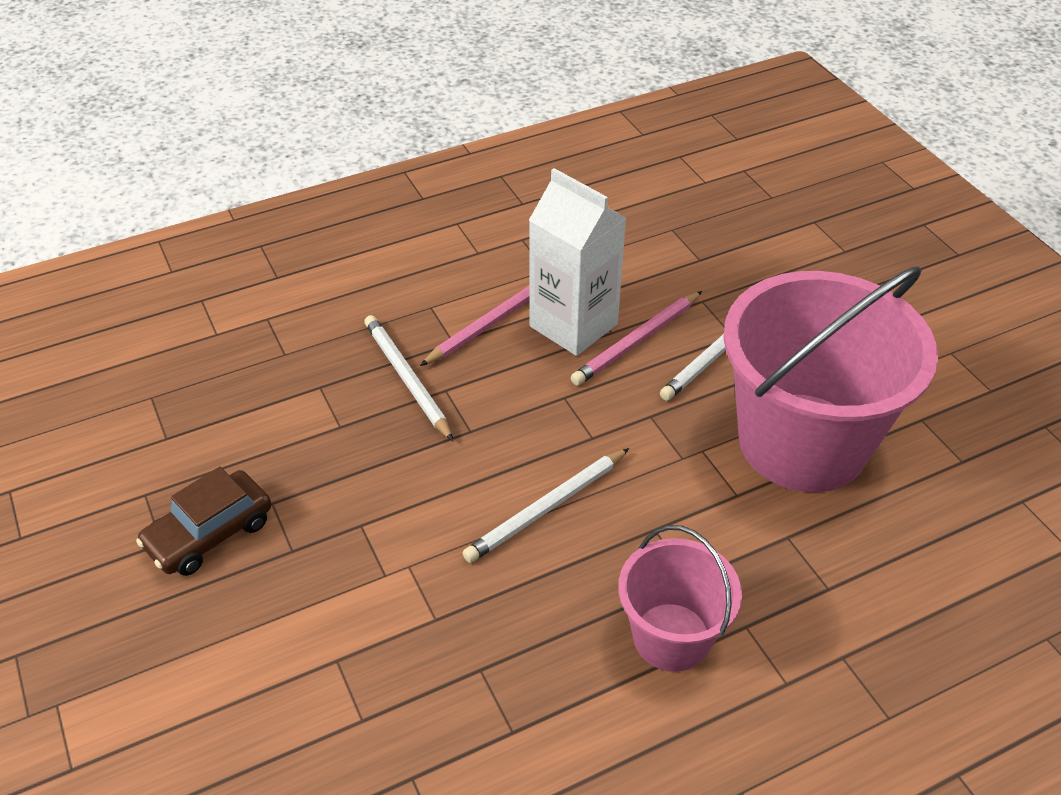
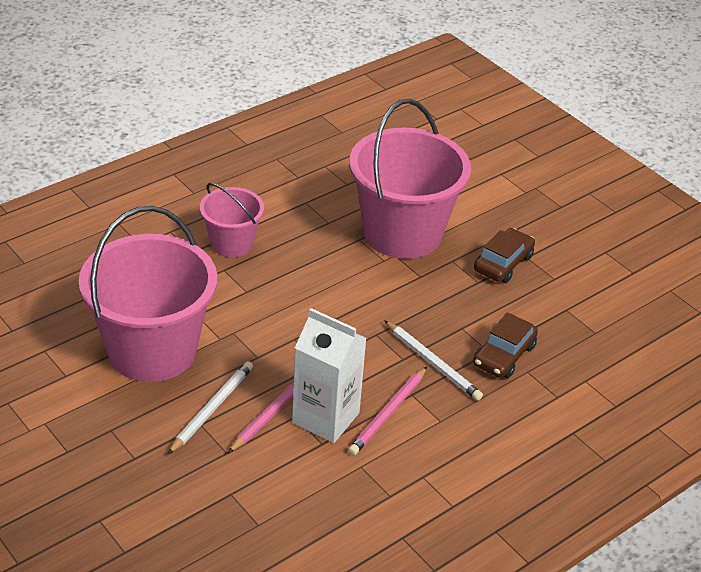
camera: 165 degrees right, 5 degrees down
white pencil [463,448,629,563] -> none
none -> pink bucket [349,99,471,259]
none -> brown car [473,312,538,378]

